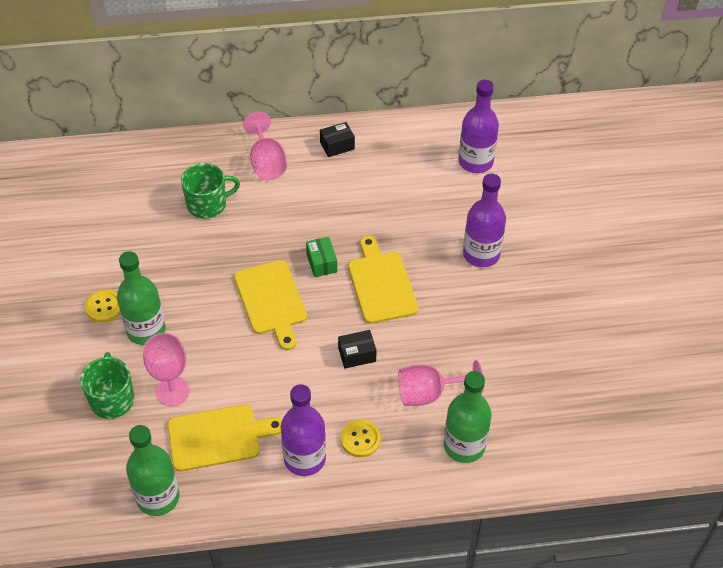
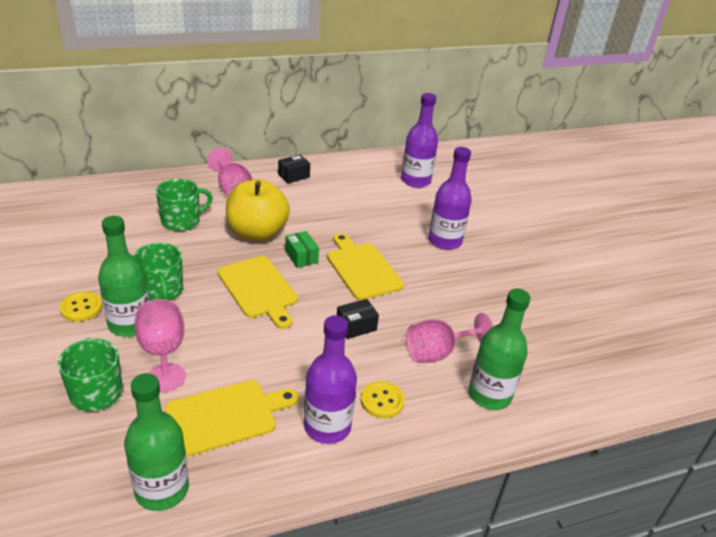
camera: 15 degrees left, 15 degrees down
none -> green mug [133,243,183,301]
none -> yellow apple [226,179,290,241]

